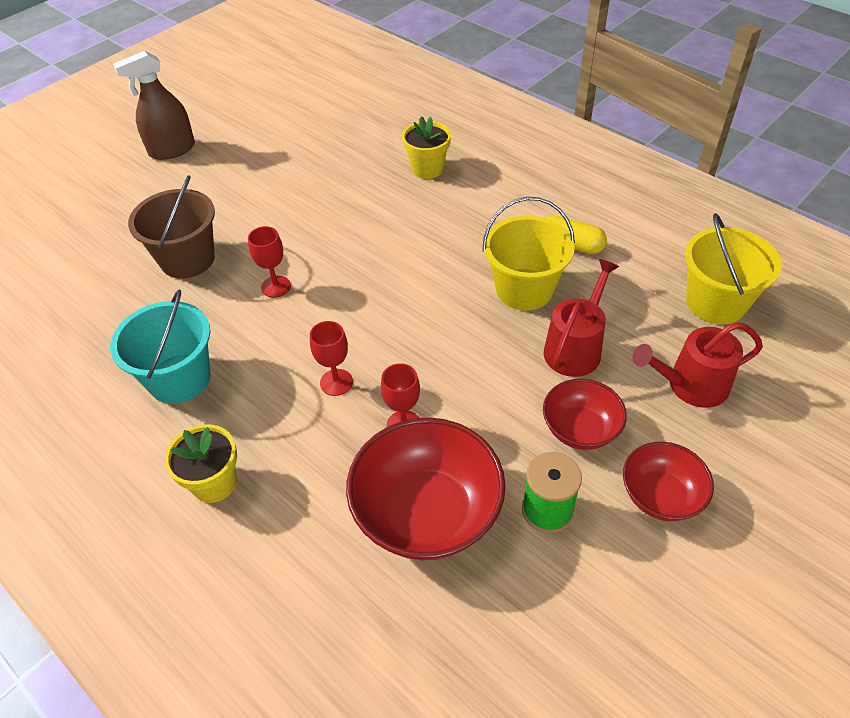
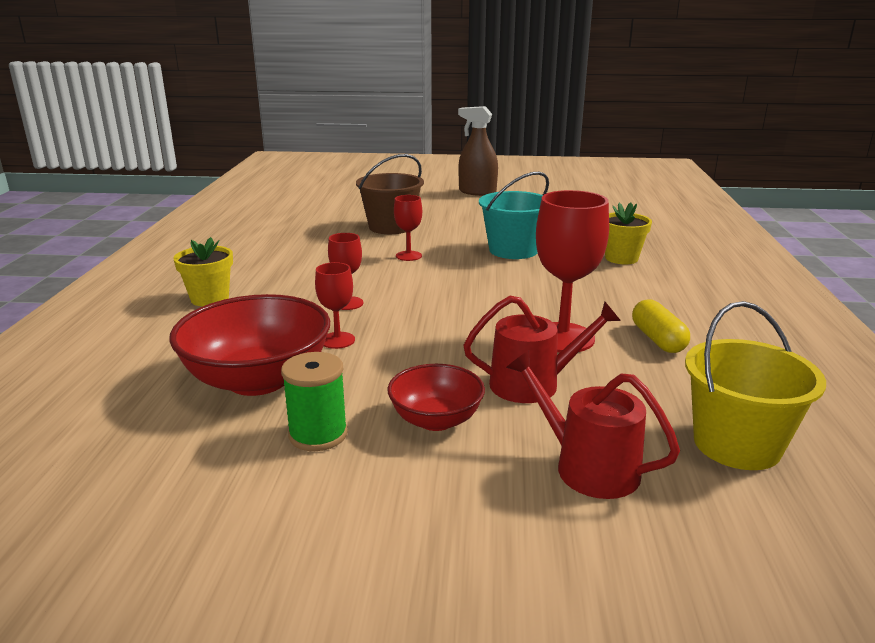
camera: 50 degrees right, 25 degrees down
turquoise bucket [110,290,210,404] -> turquoise bucket moved to [479,172,549,259]
yellow bucket [482,197,575,311] -> red goblet [536,190,609,353]
red bowl [623,442,714,521] -> none

